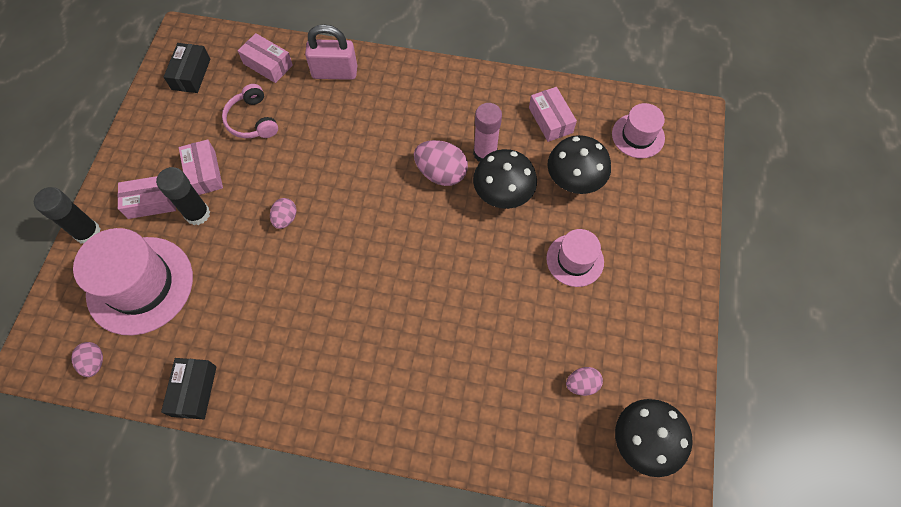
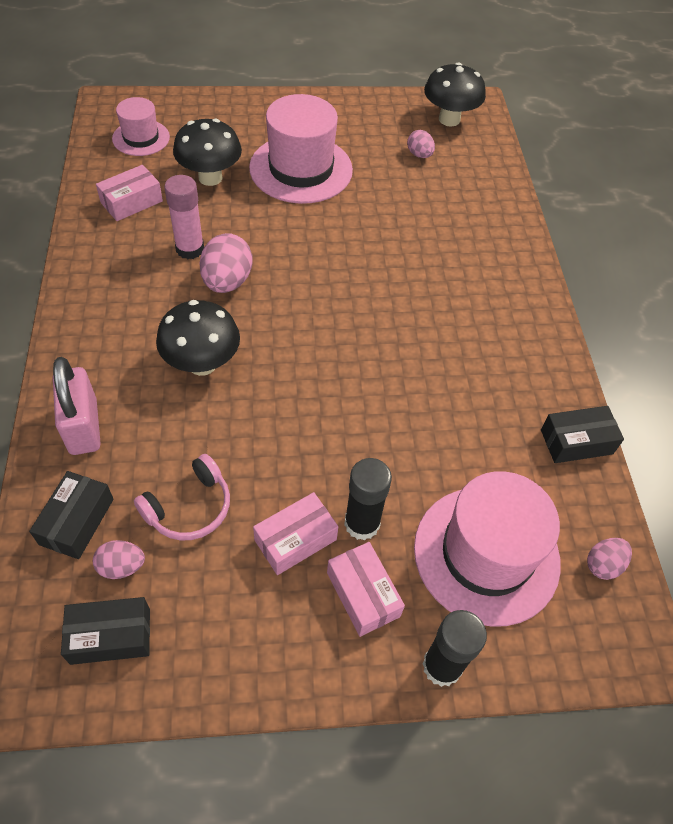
camera: 110 degrees left, 10 degrees down
pink box [238,33,293,83] -> black box [29,471,114,559]
pink egg [270,198,297,229] -> pink egg moved to [93,540,145,579]
black mushroom [473,149,537,209] -> black mushroom moved to [156,300,240,376]
pink hat [546,229,604,287] -> pink hat [249,94,353,204], size x1.79

